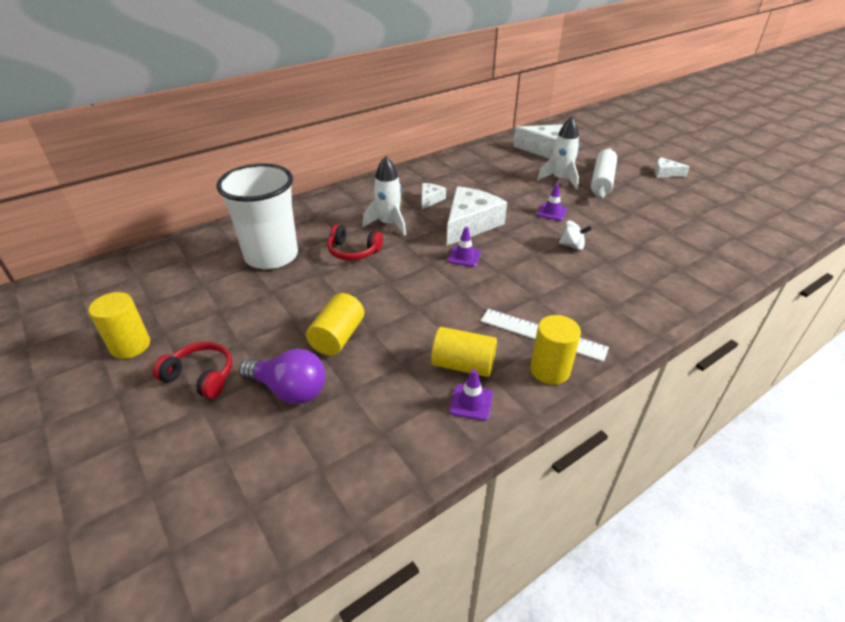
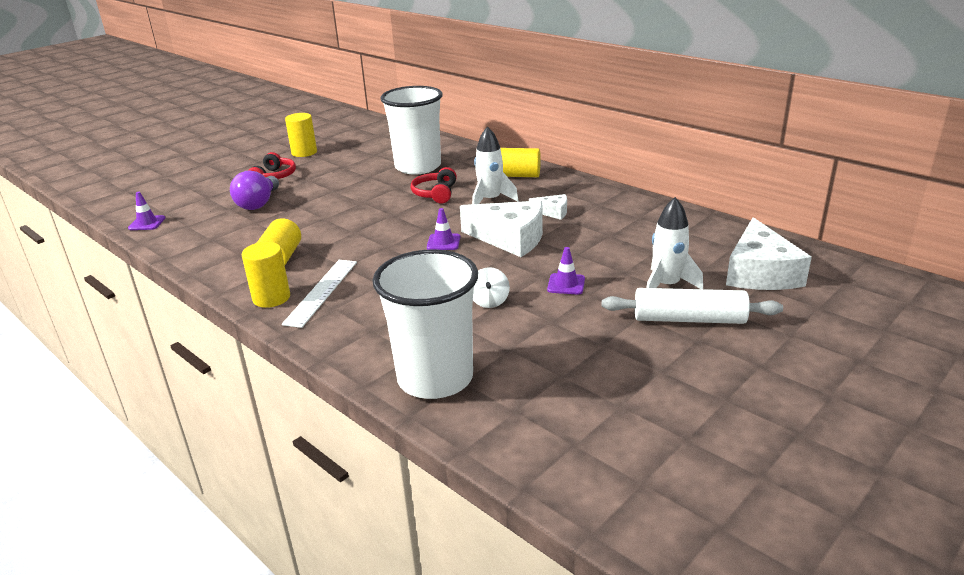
camera: 80 degrees right, 10 degrees down
yellow cylinder [306,293,364,356] -> yellow cylinder moved to [501,148,541,177]
purple traffic cone [449,369,493,421] -> purple traffic cone moved to [128,192,165,230]
white cheese [655,157,690,178] -> none
none -> white cup [372,249,478,399]

